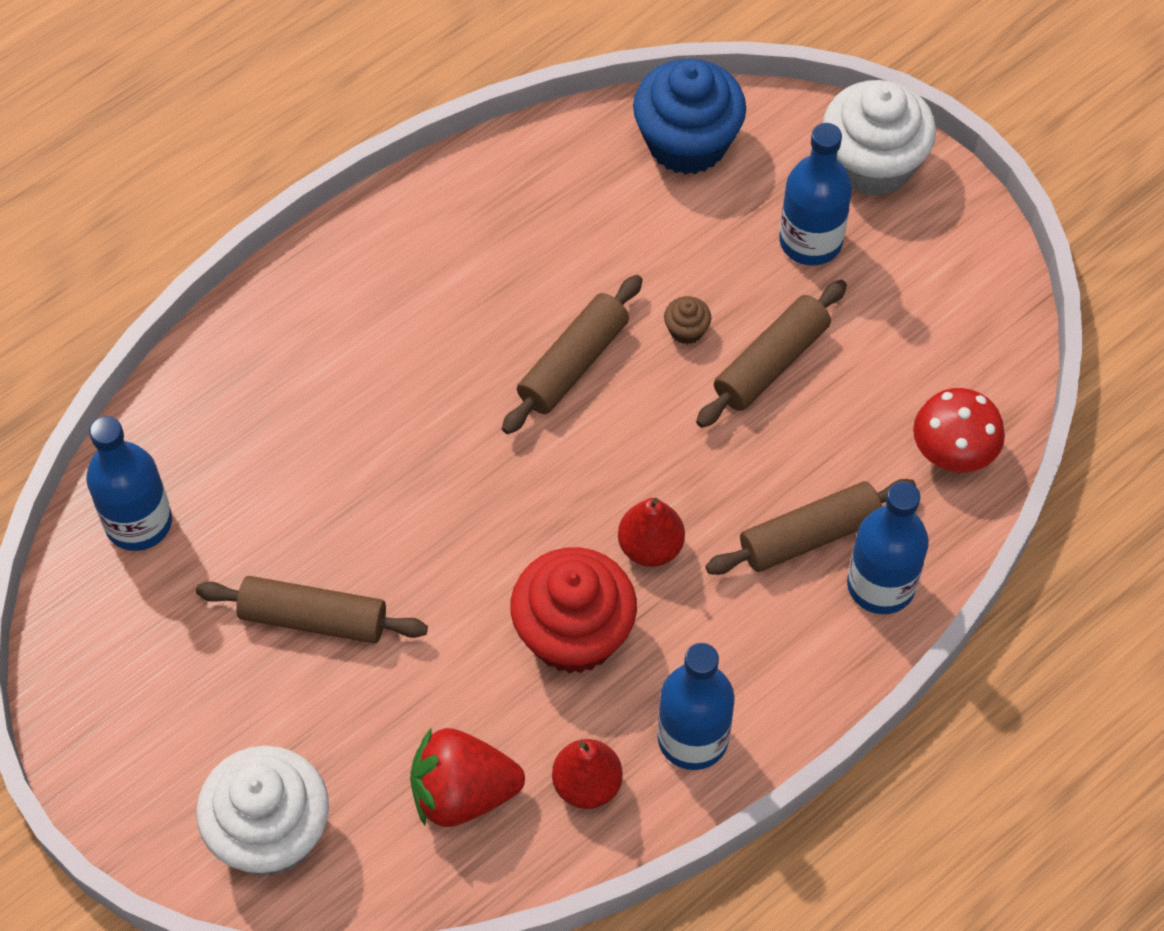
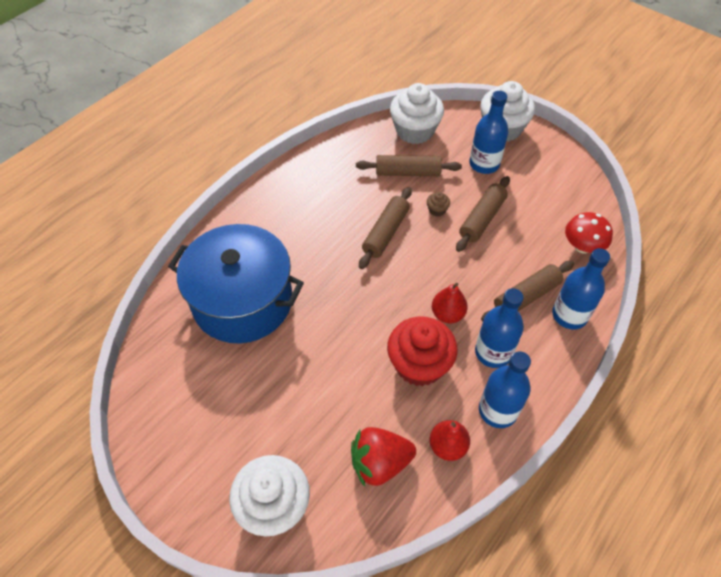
camera: 10 degrees left, 5 degrees down
blue bottle [86,416,172,551] -> blue bottle moved to [475,288,524,368]
brown rolling pin [196,576,428,644] -> brown rolling pin moved to [356,155,462,176]
blue cupcake [633,59,746,175] -> white cupcake [390,83,444,144]
none -> blue pot [168,224,304,343]

